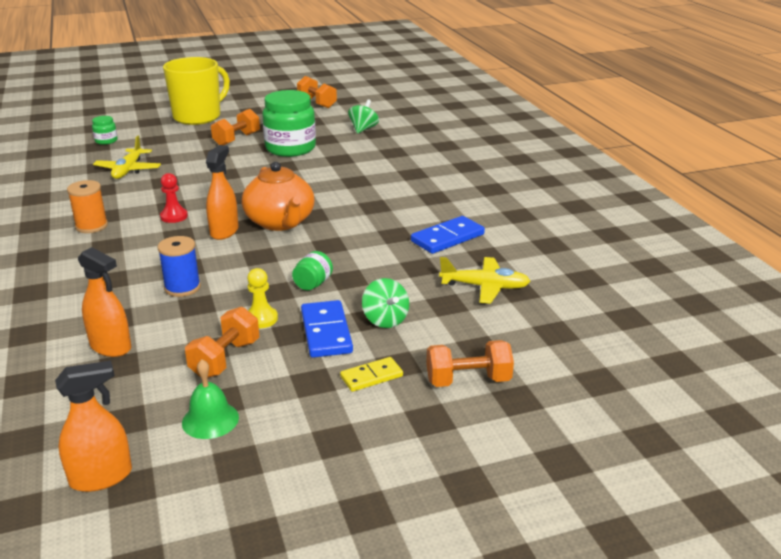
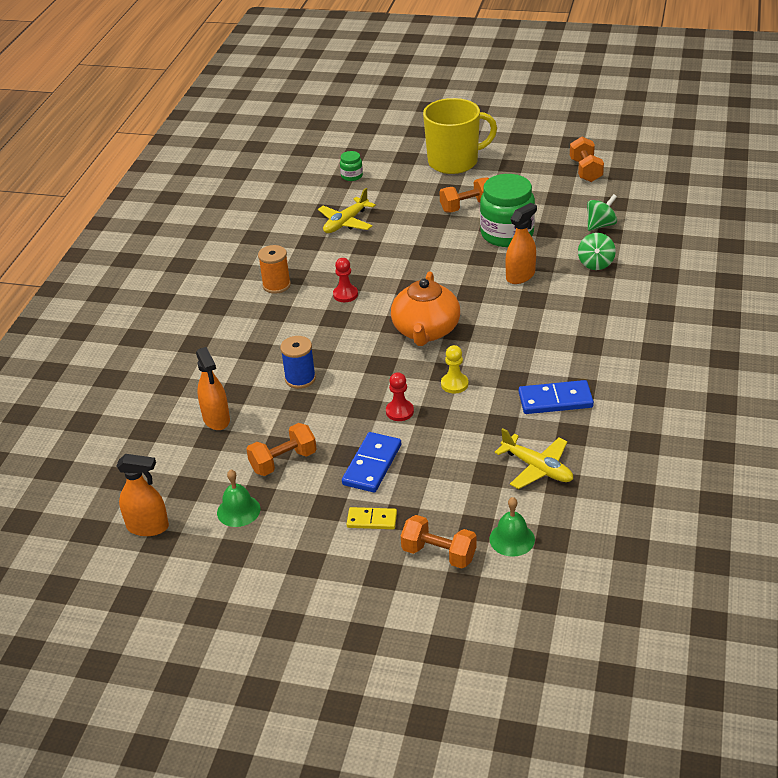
camera: 35 degrees right, 10 degrees up
orange spray bottle [206,145,238,240] -> orange spray bottle moved to [505,203,537,284]
yellow pawn [247,268,278,328] -> yellow pawn moved to [441,345,468,393]
green jar [292,251,333,290] -> red pawn [386,372,414,421]
green spinning top [362,278,409,328] -> green spinning top moved to [578,233,616,270]
none -> green bell [489,497,535,557]

